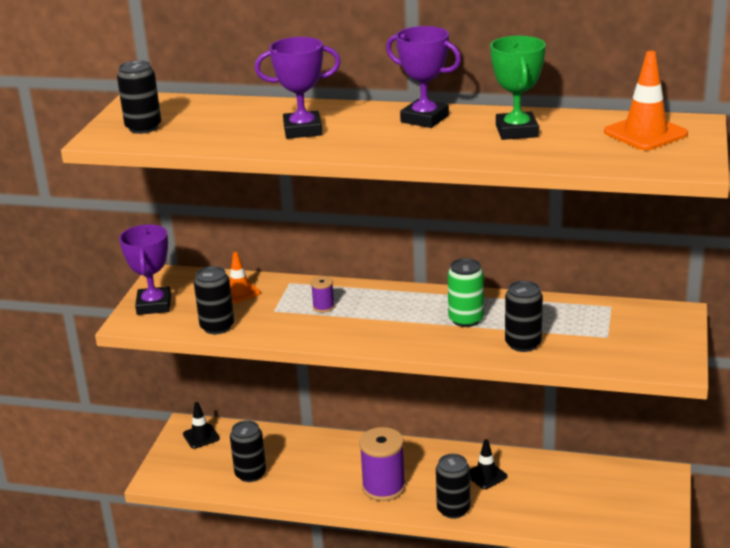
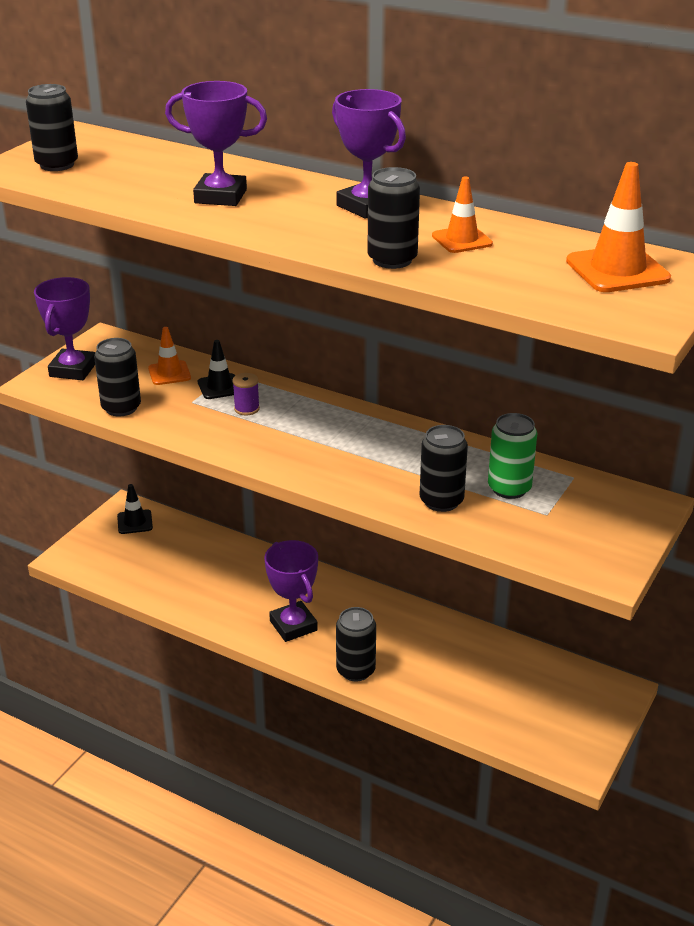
camera: 15 degrees right, 5 degrees up
black can [230,420,266,482] -> black can moved to [367,167,420,269]
purple spool [359,427,406,501] -> purple trophy [264,540,318,642]
green can [448,258,484,327] -> green can moved to [488,413,537,499]
black traffic cone [470,439,507,489] -> black traffic cone moved to [198,340,235,399]
green trophy [490,36,546,140] -> orange traffic cone [432,176,493,253]

